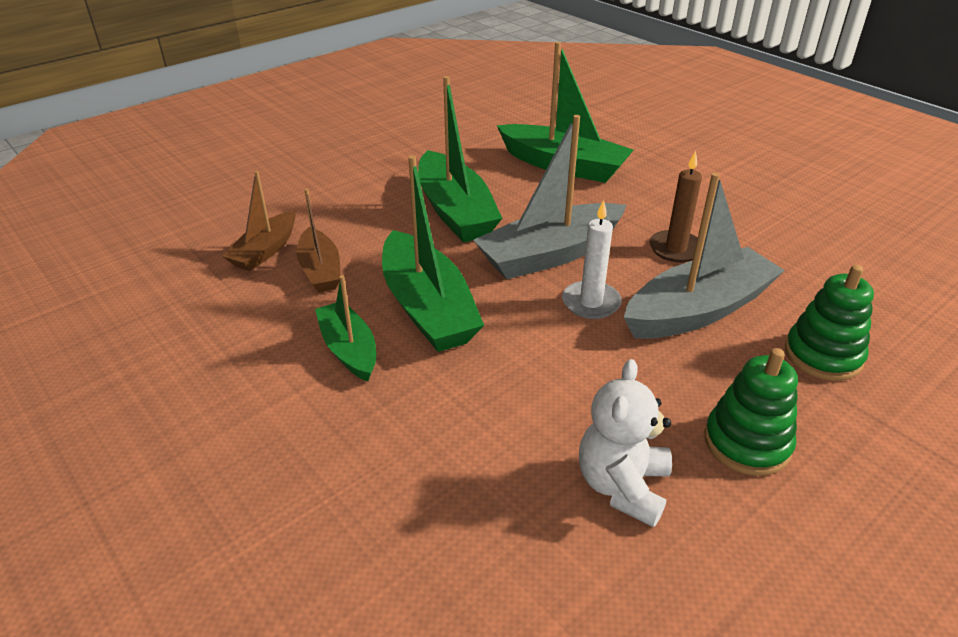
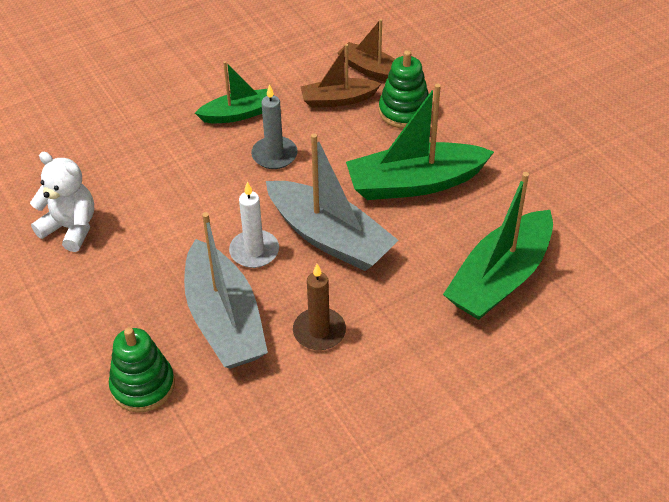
camera: 100 degrees right, 10 degrees up
green boat [382,155,484,352] -> grey candle [251,84,298,169]
grey boat [473,115,626,279] -> grey boat turned 150 degrees clockwise [266,133,399,271]
green stacking toy [704,348,798,476] -> green stacking toy moved to [379,50,429,129]

